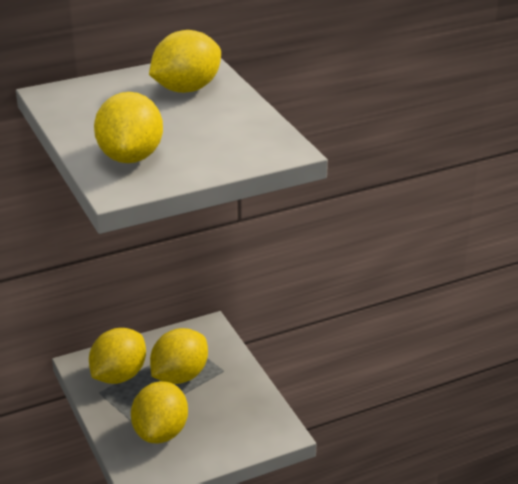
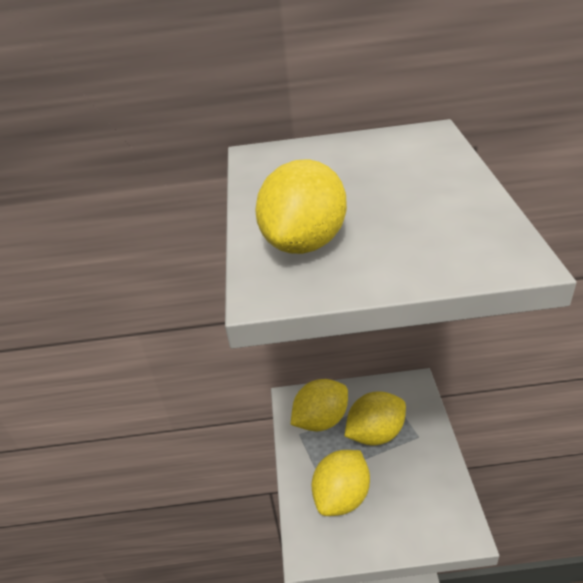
camera: 25 degrees right, 5 degrees up
yellow lemon [149,30,221,93] -> none

